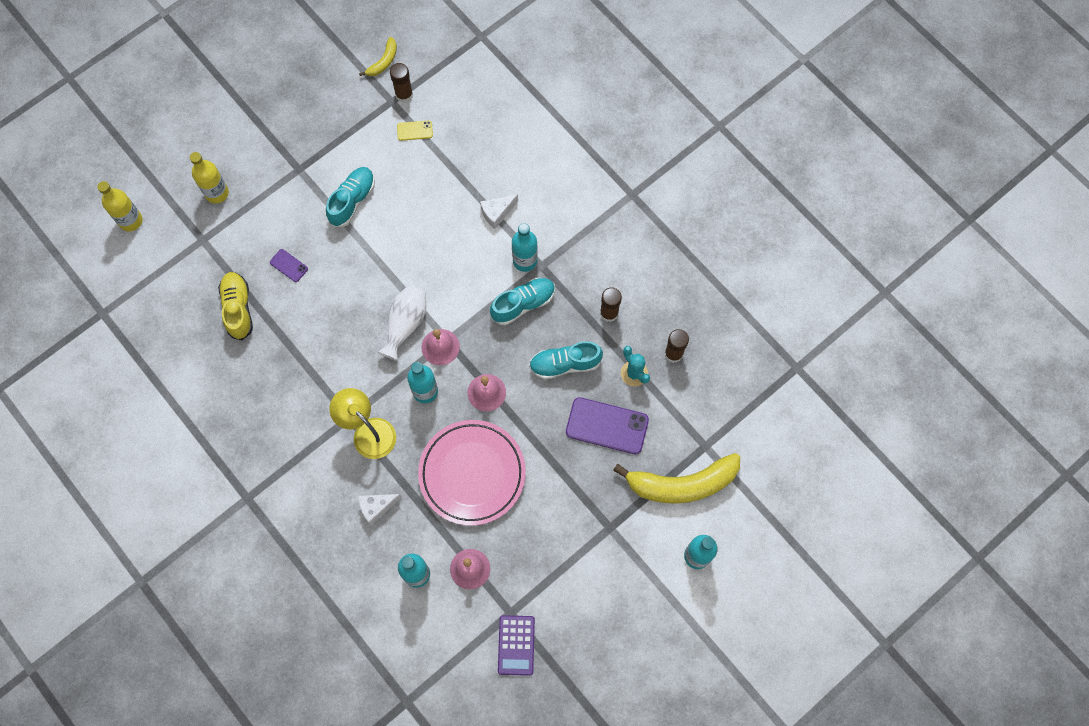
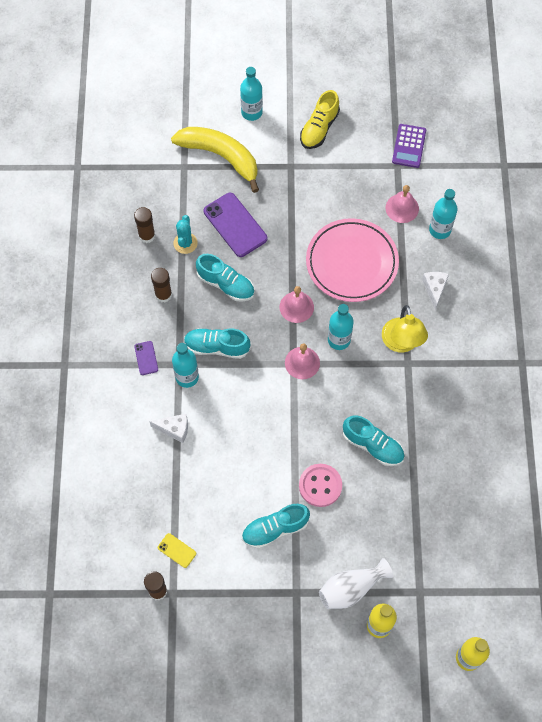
camera: 140 degrees left, 5 degrees down
yellow shoe [218,272,253,340] -> yellow shoe moved to [300,90,340,149]
purple phone [270,249,308,282] -> purple phone moved to [134,341,158,375]
white cheese [358,494,402,525] -> white cheese turned 105 degrees counterclockwise [422,272,449,310]
yellow banana [359,37,397,76] -> none
white vase [378,285,426,361] -> white vase moved to [319,558,393,609]
purple calculator [498,615,535,676] -> purple calculator turned 150 degrees clockwise [392,124,426,168]
none -> pink button [299,464,342,507]
none -> turquoise shoe [343,415,405,466]

